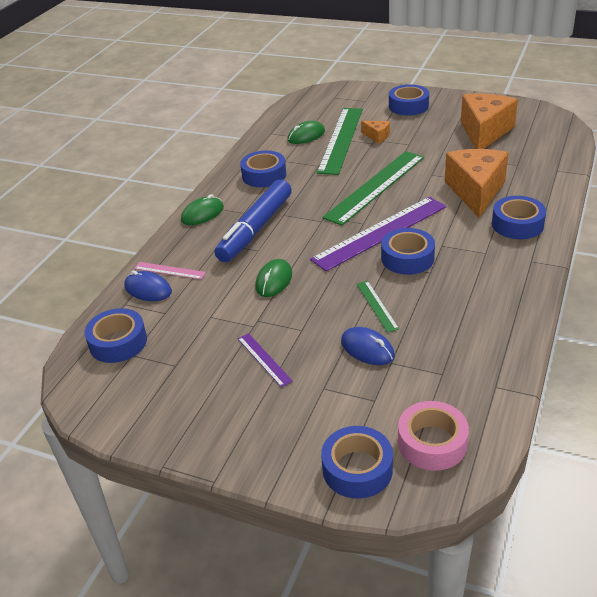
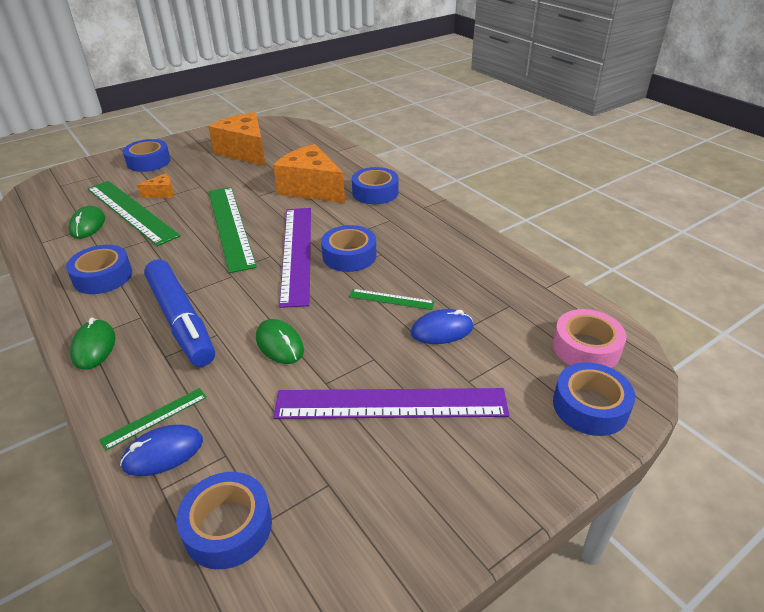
camera: 60 degrees left, 0 degrees up
pink ruler [134,262,206,279] -> green ruler [99,388,207,451]
purple ruler [238,333,293,387] -> purple ruler [274,388,509,419], size x2.23

